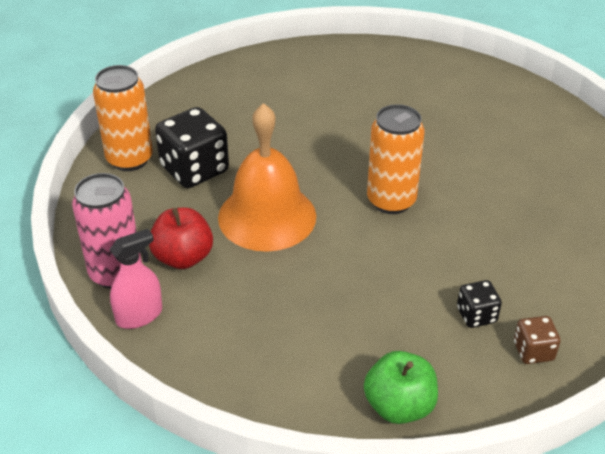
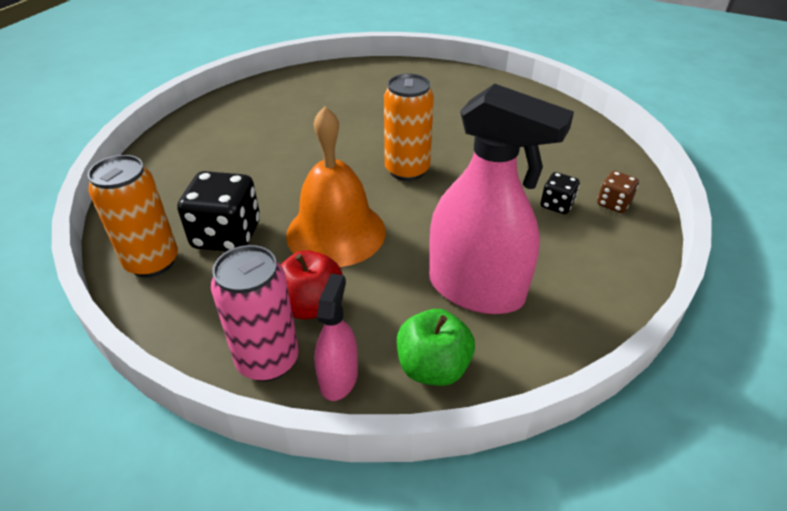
camera: 45 degrees left, 0 degrees up
green apple [364,351,438,424] -> green apple moved to [397,309,475,386]
none -> pink spray bottle [429,84,574,314]

